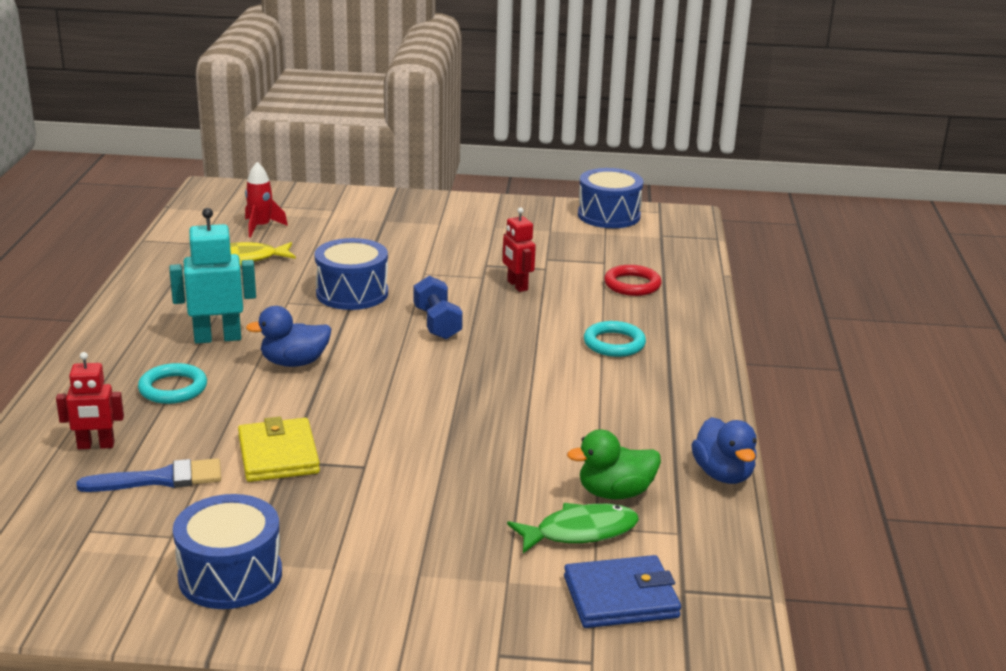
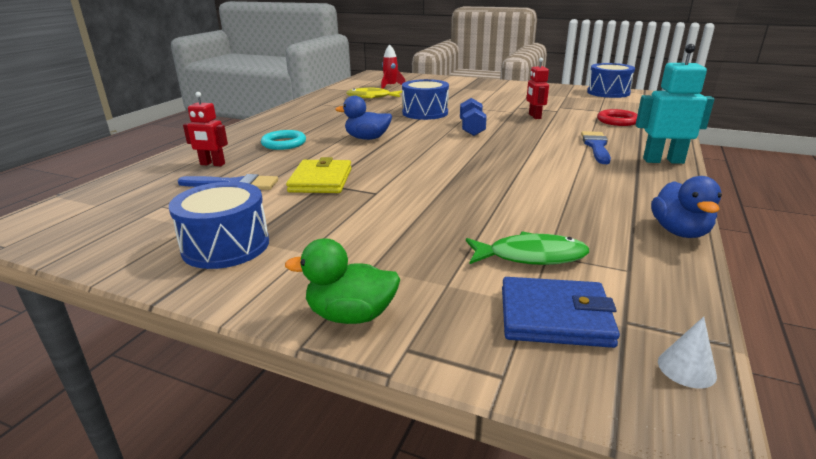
camera: 20 degrees right, 0 degrees up
turquoise robot [169,208,256,344] -> turquoise robot moved to [636,44,714,164]
green duck [567,429,661,499] -> green duck moved to [285,238,400,324]
turquoise ring [584,321,646,357] -> blue brush [581,131,611,164]
none -> white cone [658,317,717,388]

